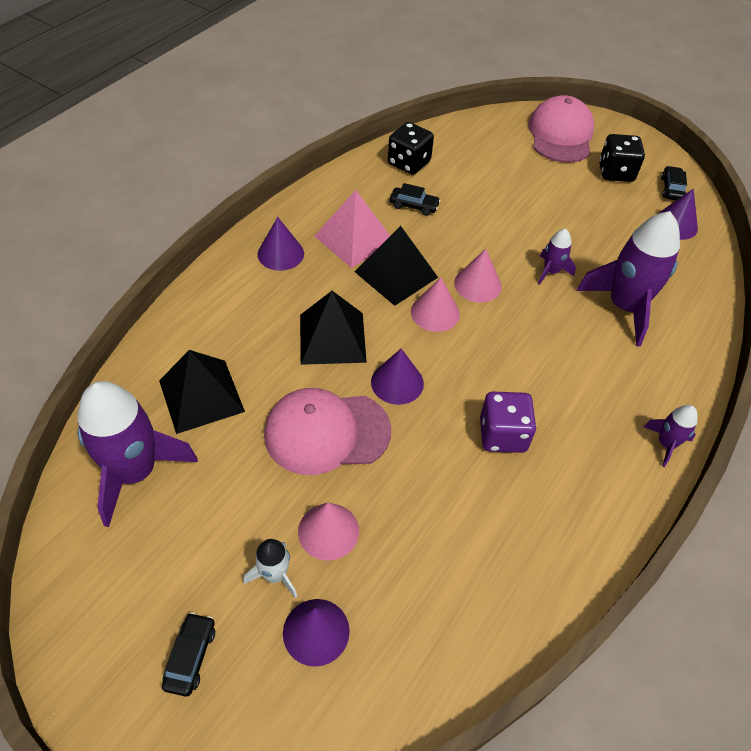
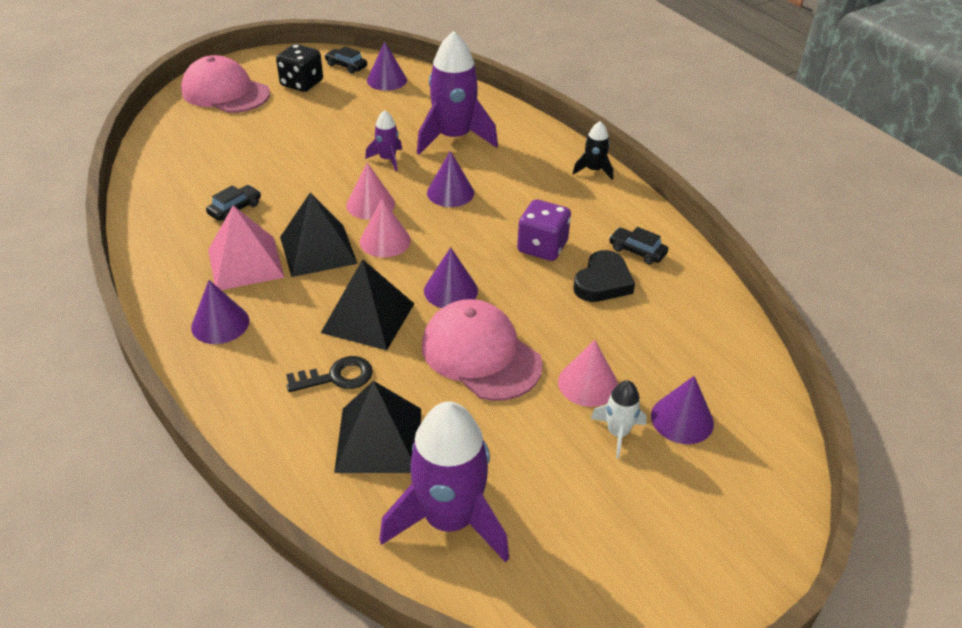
camera: 65 degrees left, 10 degrees down
black car [162,612,215,697] -> black car moved to [609,227,668,265]
pink cap [264,388,391,475] -> pink cap turned 120 degrees clockwise [422,299,543,401]
black dice [388,122,434,175] -> none
purple rocket [644,405,698,467] -> black rocket [573,121,613,180]
none -> black key [286,356,373,392]
none -> purple cone [427,151,474,207]
none -> black heart [573,250,635,302]

